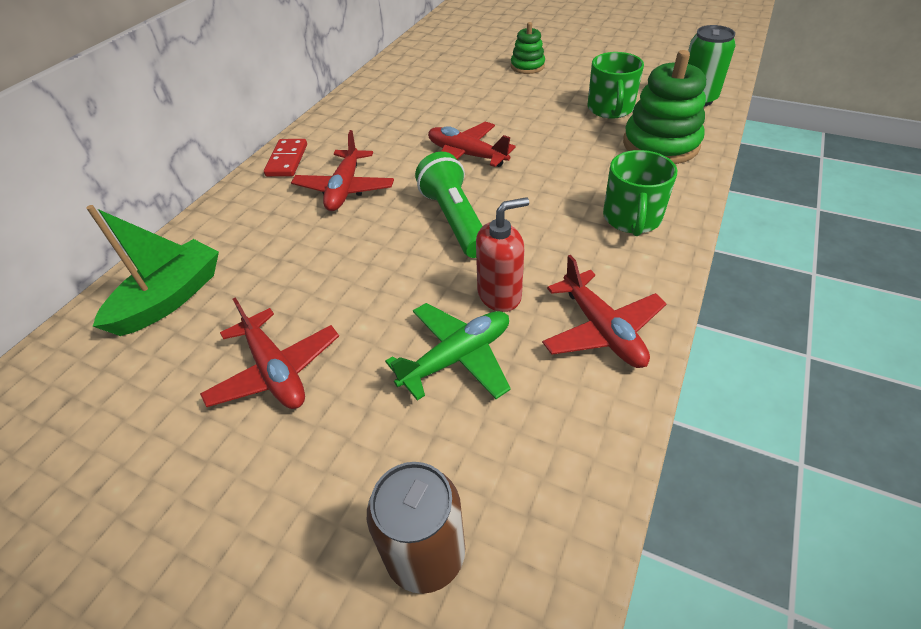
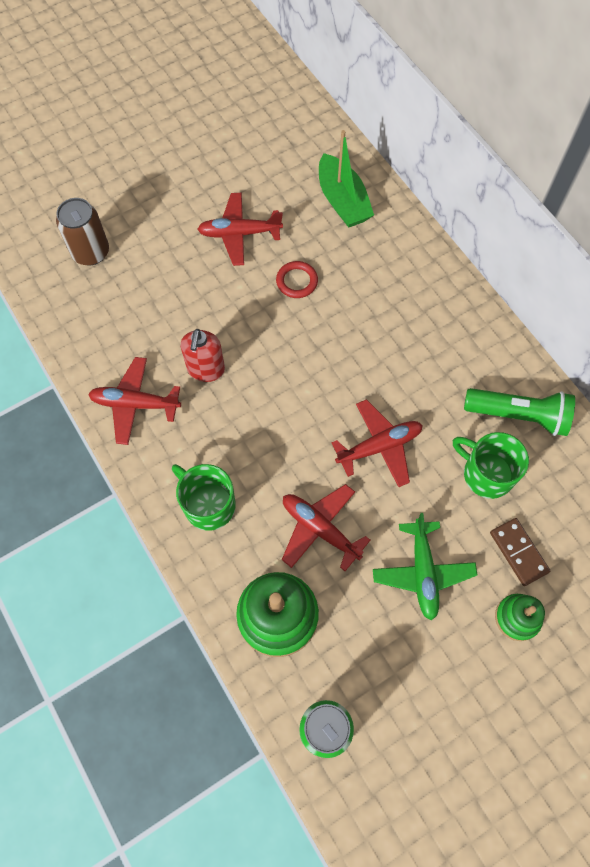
camera: 120 degrees right, 20 degrees up
red domino [264,139,307,177] -> none
red plane [291,130,394,211] -> red plane moved to [282,484,370,571]
green plane [385,303,511,401] -> green plane moved to [373,513,477,621]
green flashlight [415,152,482,258] -> green flashlight moved to [464,388,575,436]
green mug [587,52,644,119] -> green mug moved to [453,432,529,499]
none -> red ring [276,261,318,298]
none -> brown domino [490,518,550,586]

